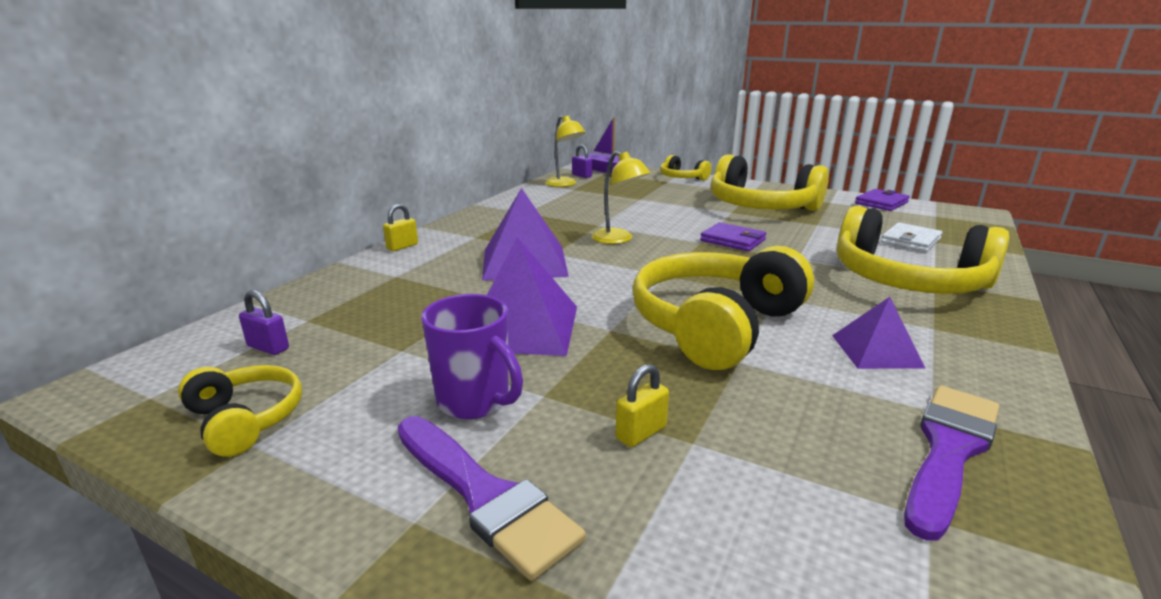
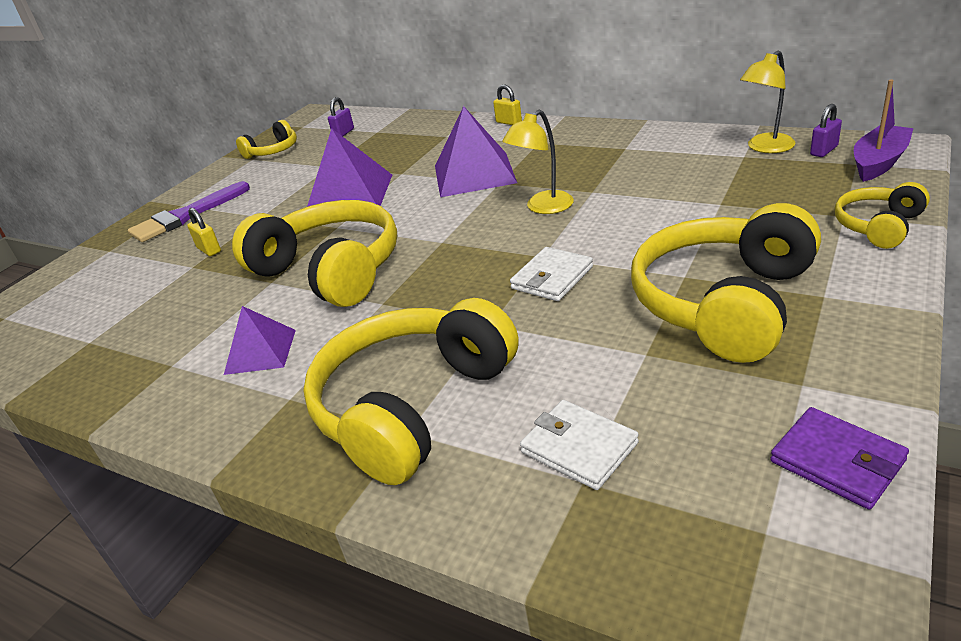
camera: 95 degrees right, 10 degrees up
purple mug [421,294,523,419] -> none
purple wallet [700,222,766,252] -> white wallet [510,247,593,301]
purple brush [904,386,999,541] -> none

